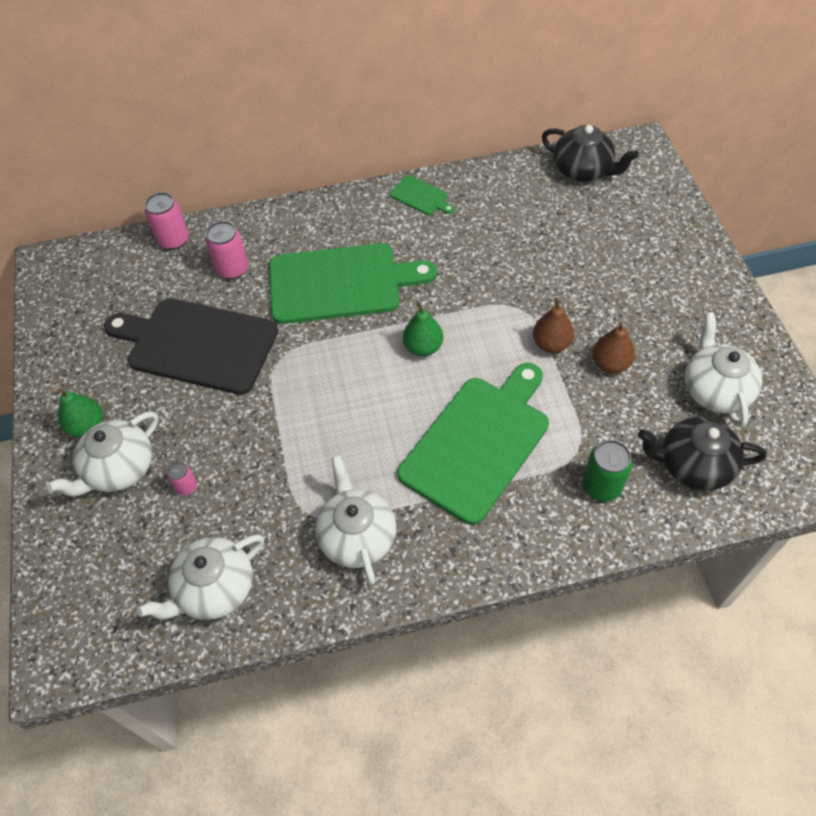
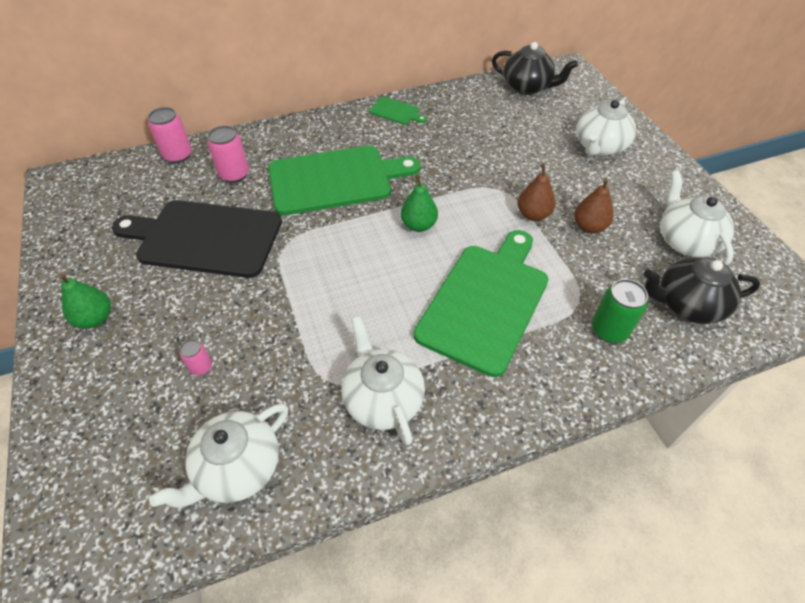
camera: 10 degrees left, 5 degrees down
white teapot [47,411,158,496] -> white teapot moved to [576,100,636,156]

